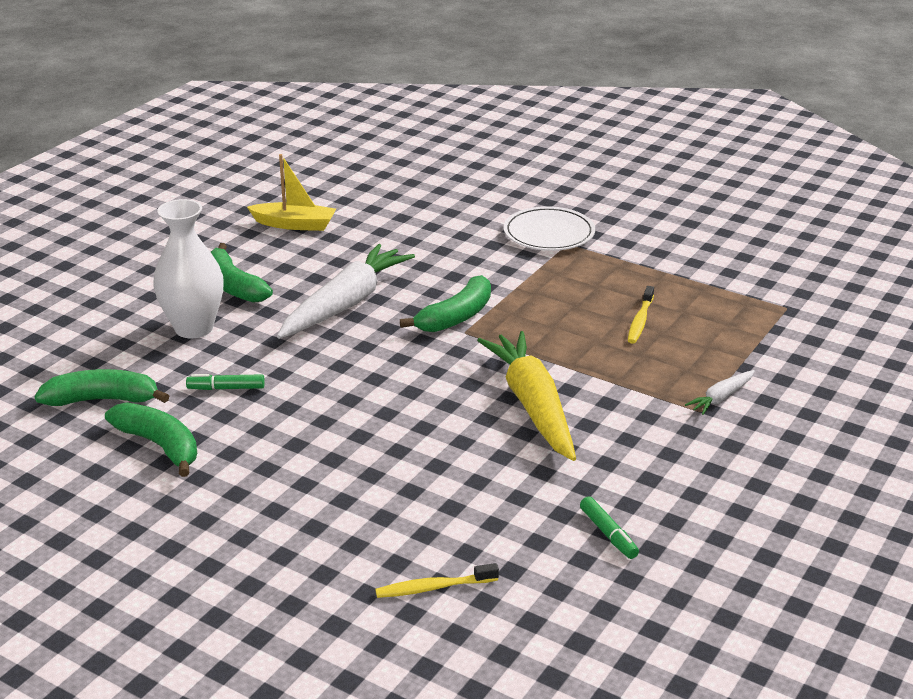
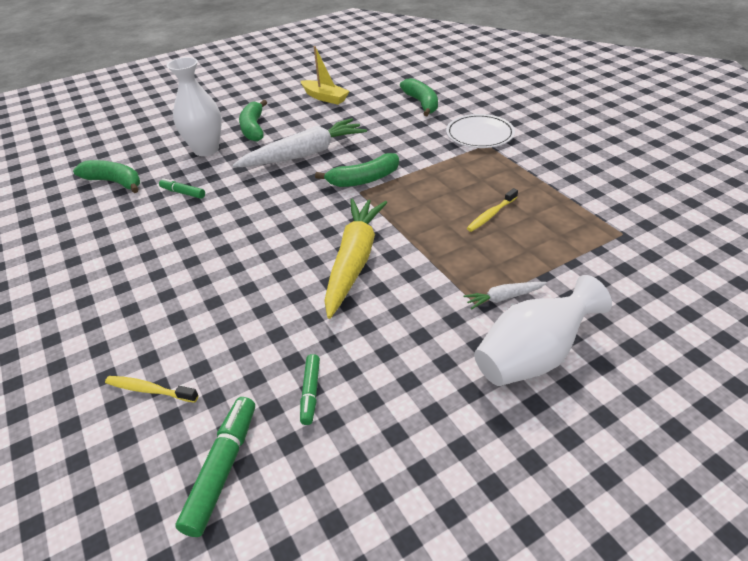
camera: 30 degrees right, 10 degrees up
green banana [105,402,197,477] -> green banana moved to [400,78,438,116]
none -> green marker [175,397,255,537]
none -> white vase [474,275,612,386]

